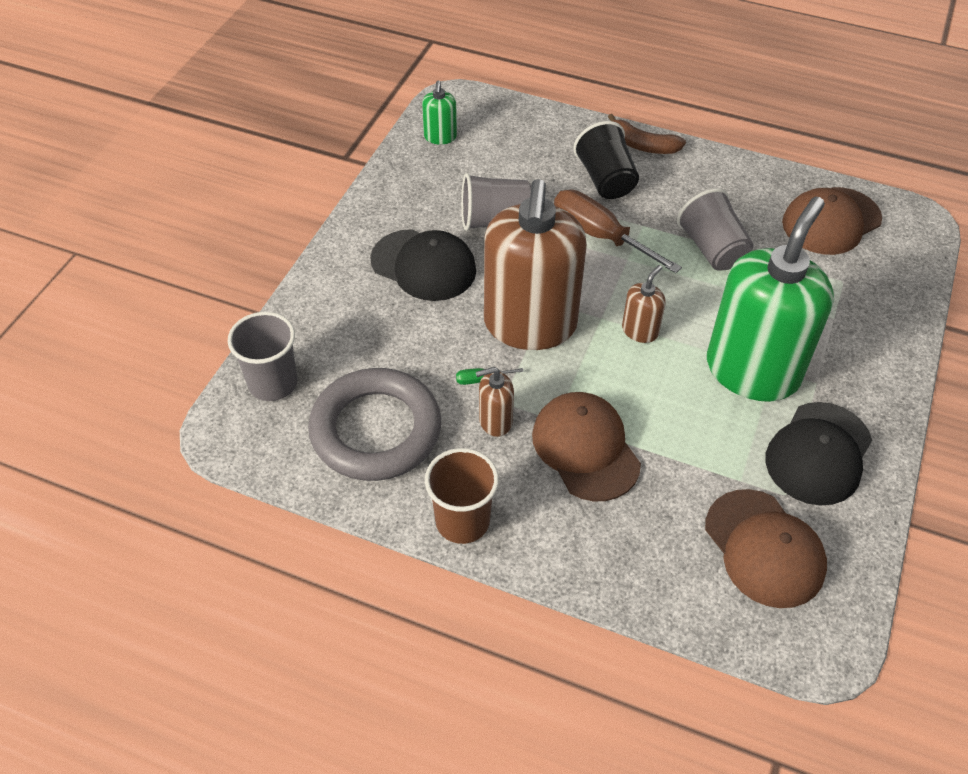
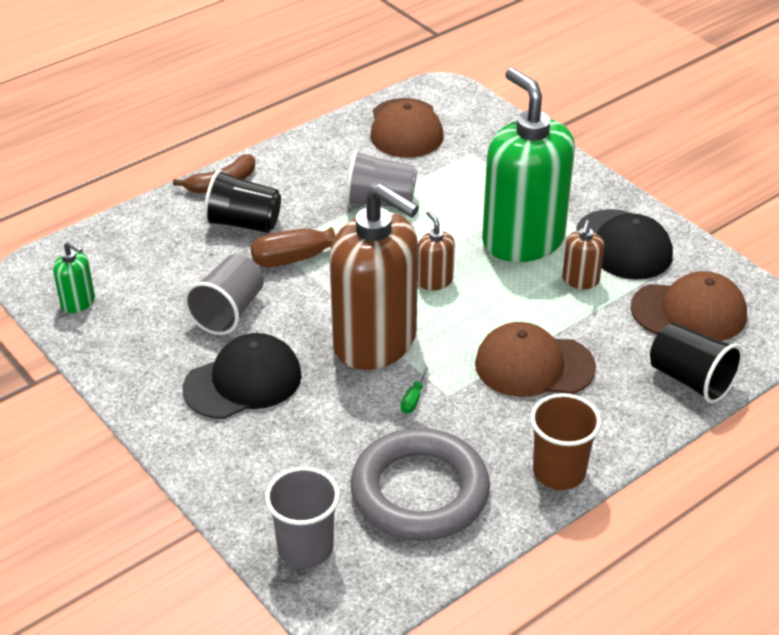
camera: 60 degrees left, 10 degrees down
brown soap dispenser [476,367,514,437] -> brown soap dispenser moved to [562,220,604,289]
none -> black cup [650,323,743,404]

